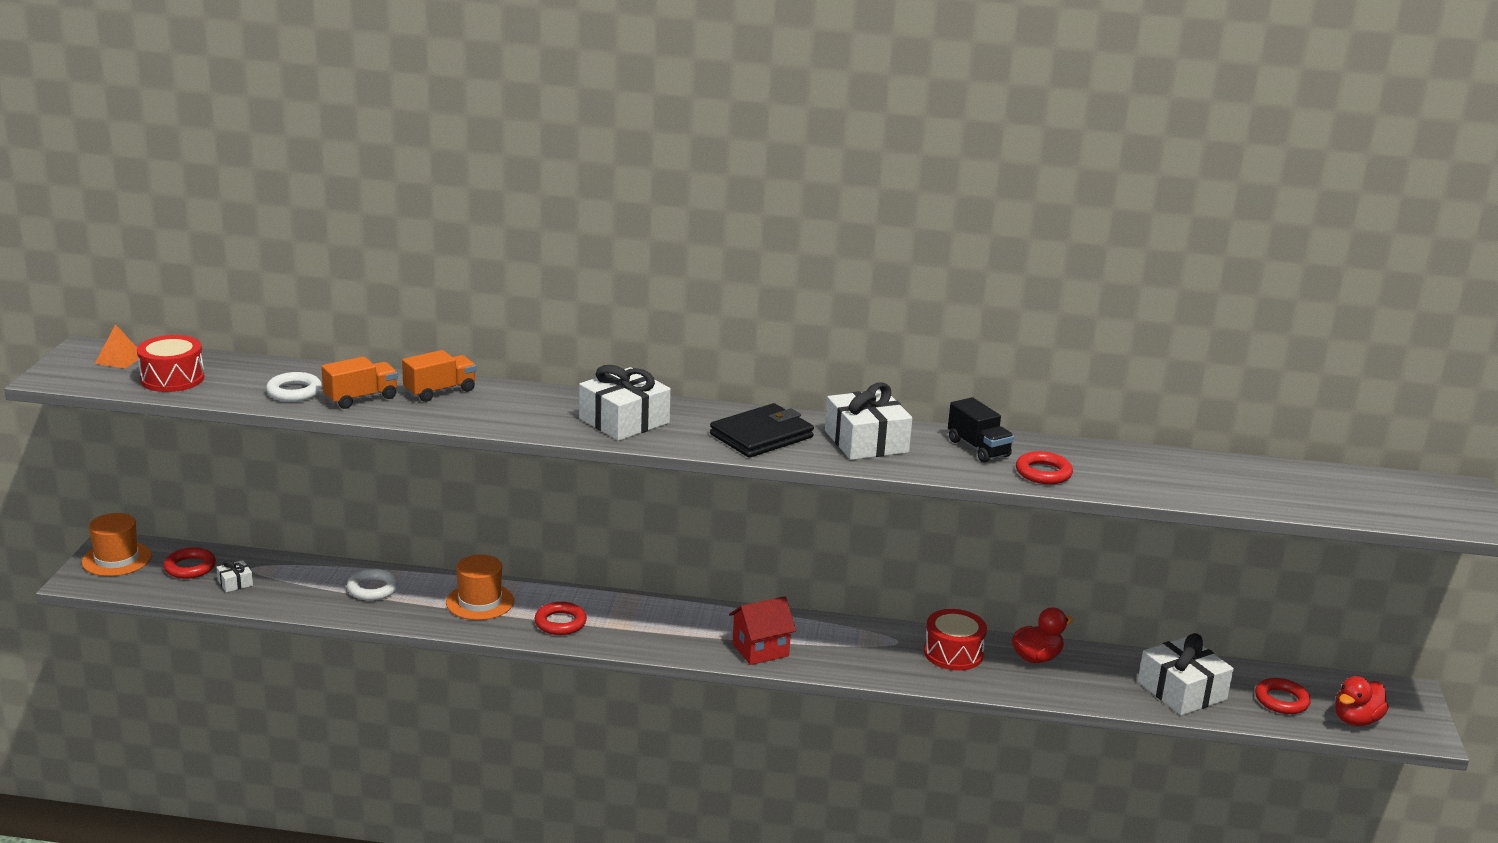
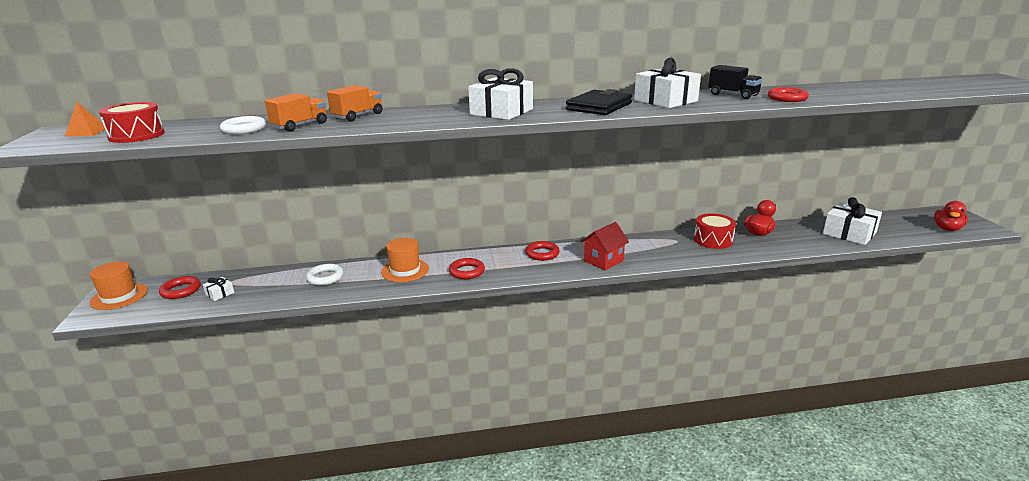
camera: 15 degrees left, 0 degrees up
red ring [1255,678,1311,714] -> red ring moved to [525,241,560,261]

